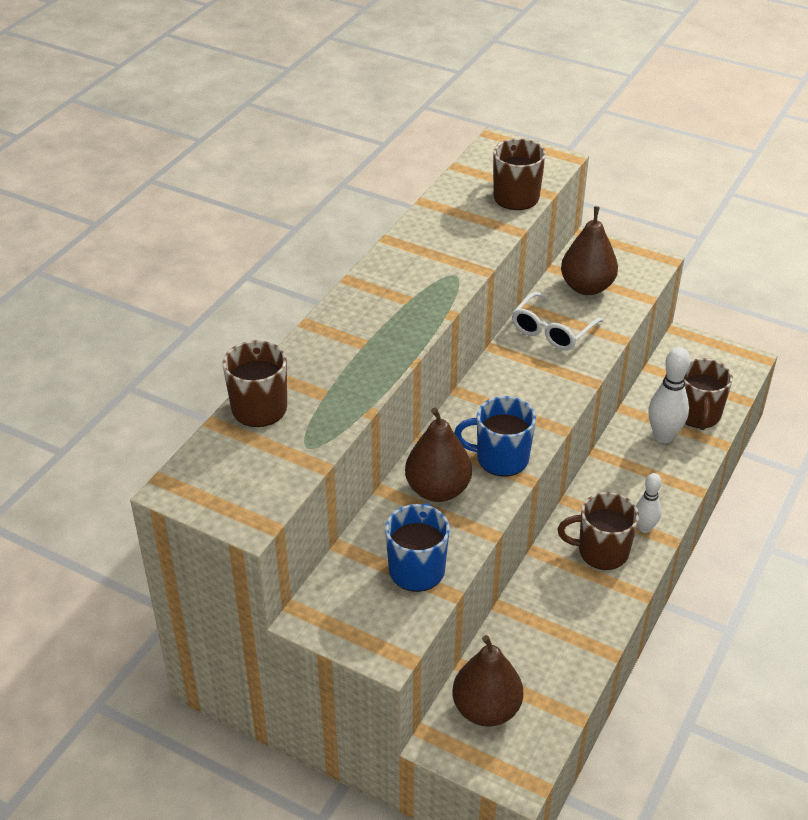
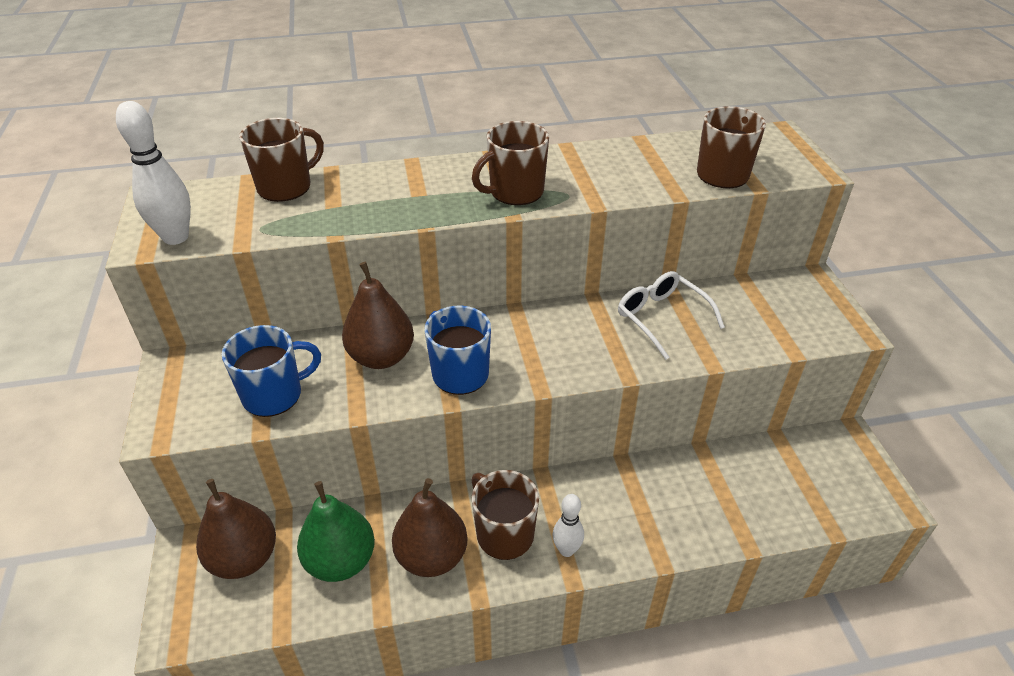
camera: 50 degrees right, 0 degrees up
white glasses [512,292,604,350] -> white glasses turned 60 degrees clockwise [618,271,725,360]
brown pear [561,206,618,295] -> brown pear moved to [392,478,467,577]
white bowling pin [648,347,690,443] -> white bowling pin moved to [116,101,191,245]
brown mug [684,358,733,430] -> brown mug moved to [472,121,549,205]
none -> green pear [297,481,375,582]

